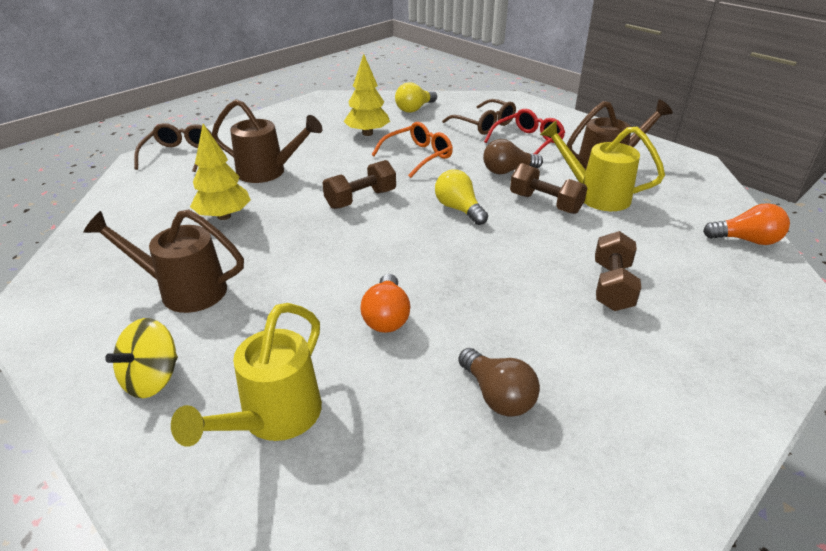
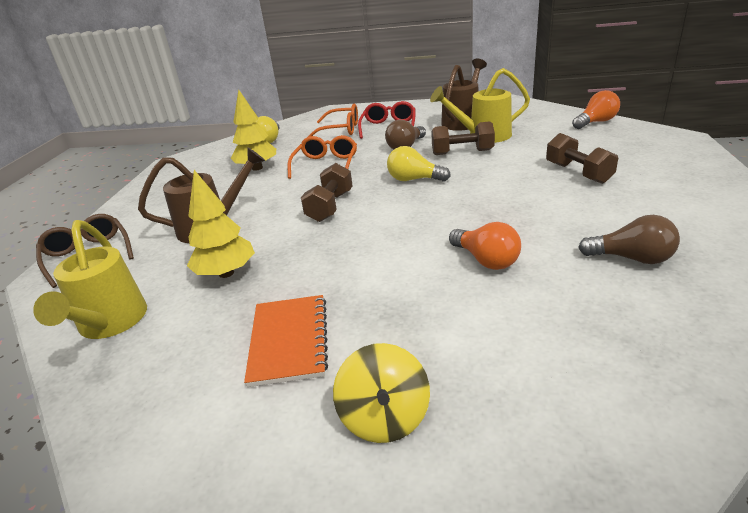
camera: 35 degrees left, 5 degrees down
brown watering can [83,209,244,313] -> orange notebook [244,295,328,387]
yellow watering can [171,303,322,447] -> yellow watering can moved to [33,220,147,339]
brown glasses [442,99,516,135] -> orange glasses [308,104,358,137]

